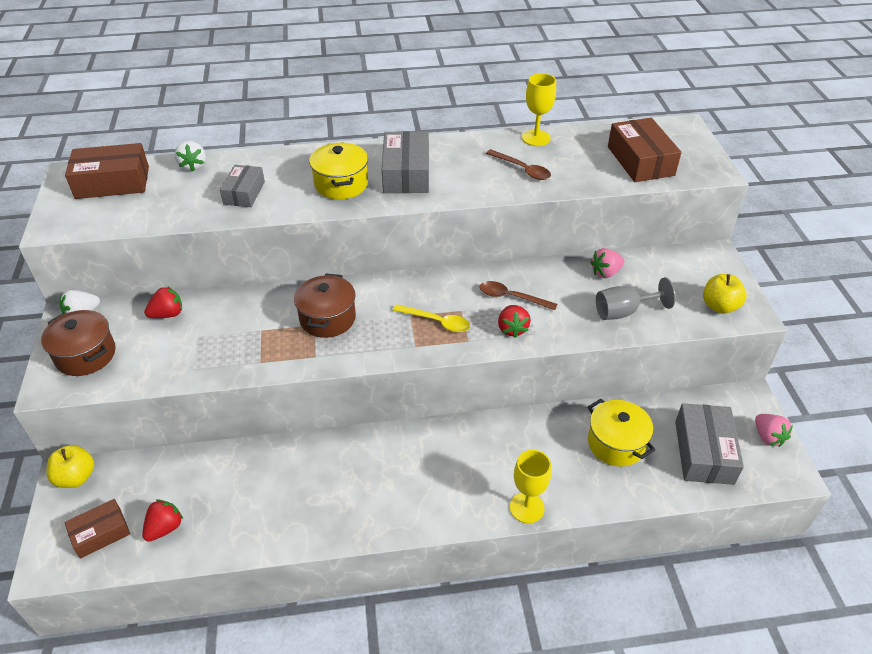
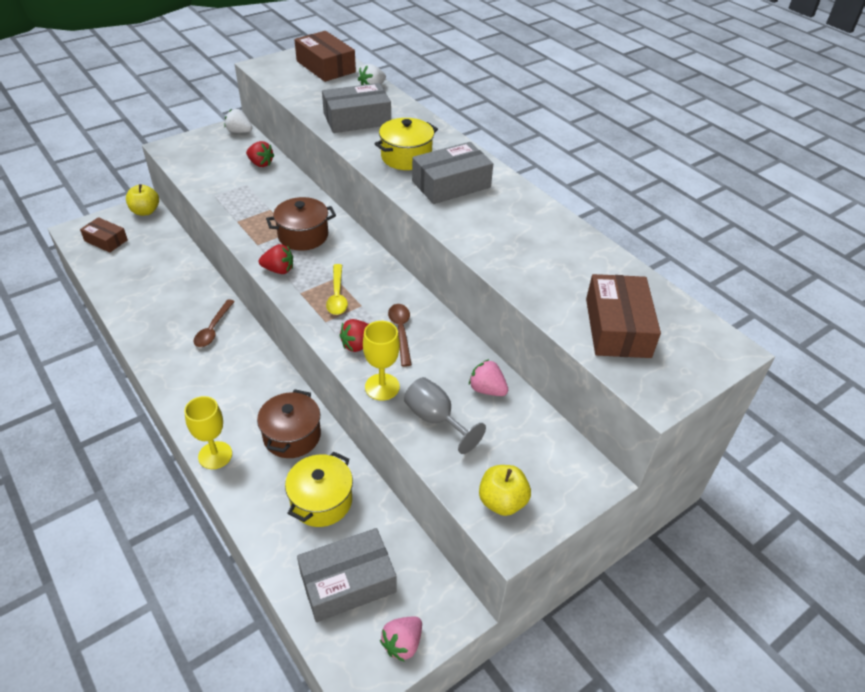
camera: 60 degrees right, 0 degrees up
brown pot [41,310,116,376] -> brown pot moved to [257,389,321,458]
red strawberry [142,499,183,542] -> red strawberry moved to [259,244,293,274]
grey box [220,165,265,207] -> grey box [322,83,391,133], size x1.58
brown spoon [486,149,551,180] -> brown spoon moved to [193,299,235,347]
yellow goblet [522,73,556,146] -> yellow goblet moved to [363,321,400,401]
brown box [608,118,681,182] -> brown box turned 45 degrees counterclockwise [586,274,661,358]

